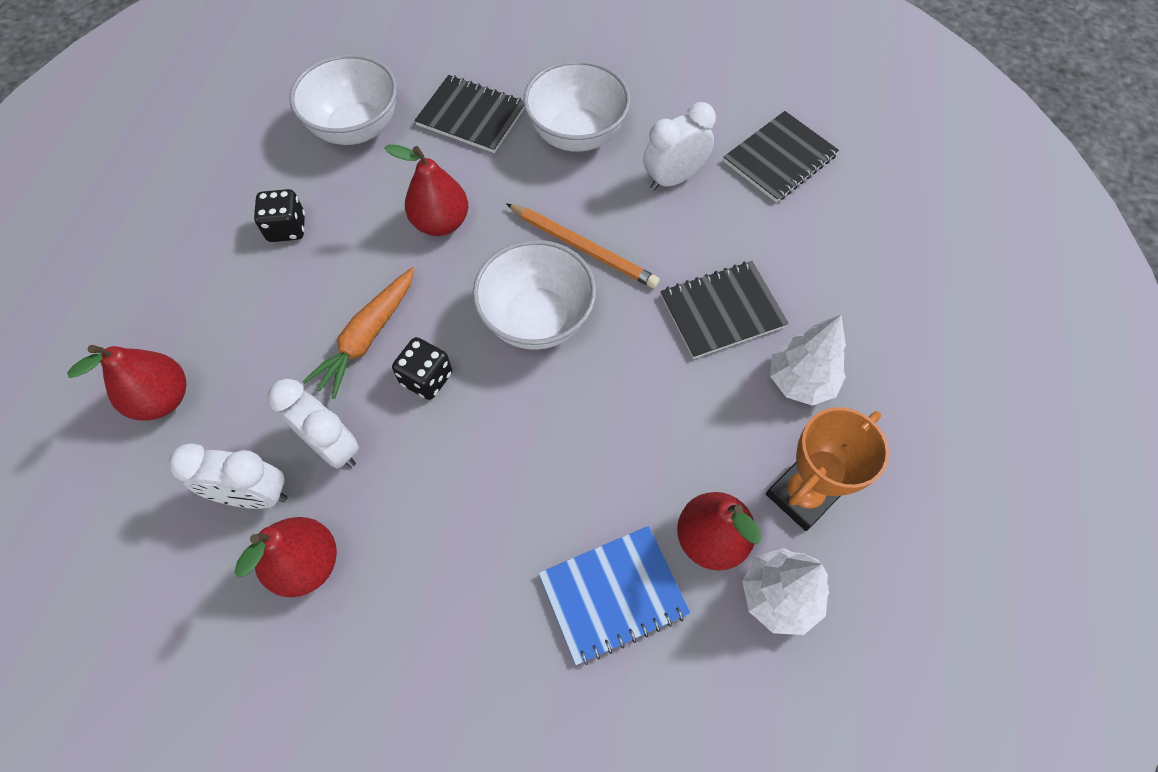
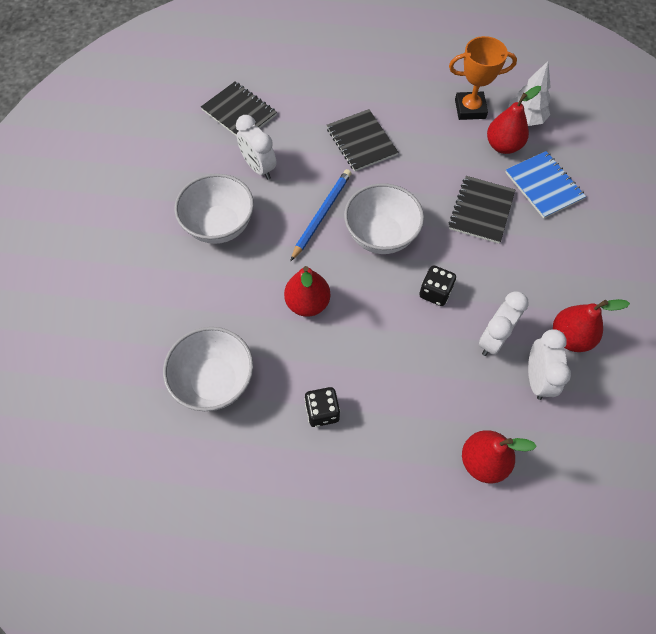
camera: 95 degrees left, 0 degrees up
orange carrot [302,267,415,399] -> none
black notebook [414,75,525,153] -> black notebook moved to [449,176,515,244]
orange pencil [506,203,660,288] -> blue pencil [290,169,351,261]
orange trophy [766,407,889,531] -> orange trophy turned 45 degrees counterclockwise [449,36,517,120]
white tree [770,315,846,406] -> none

